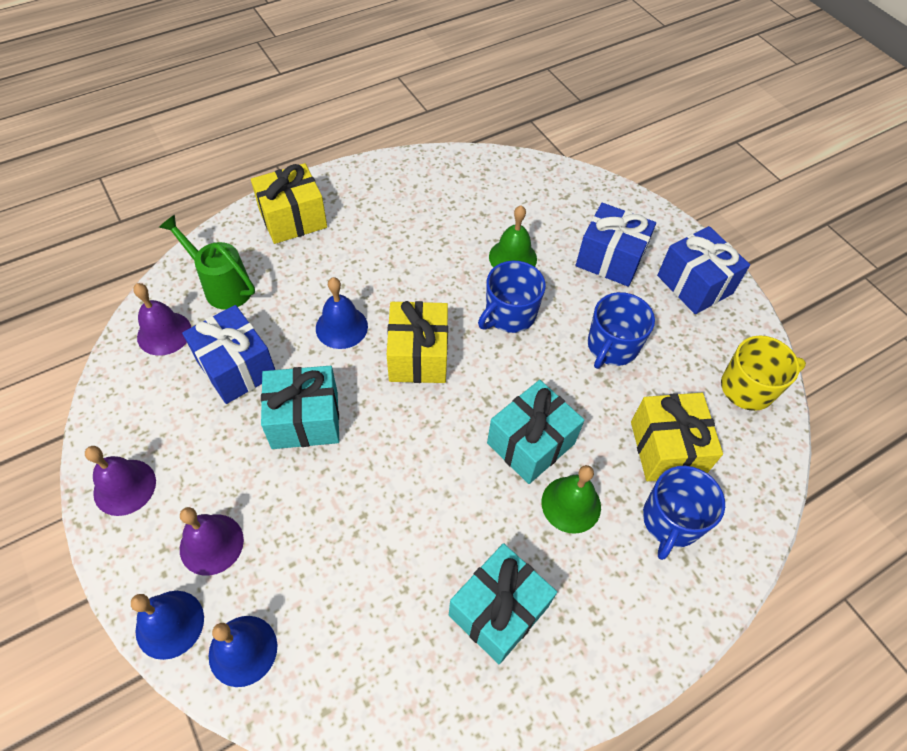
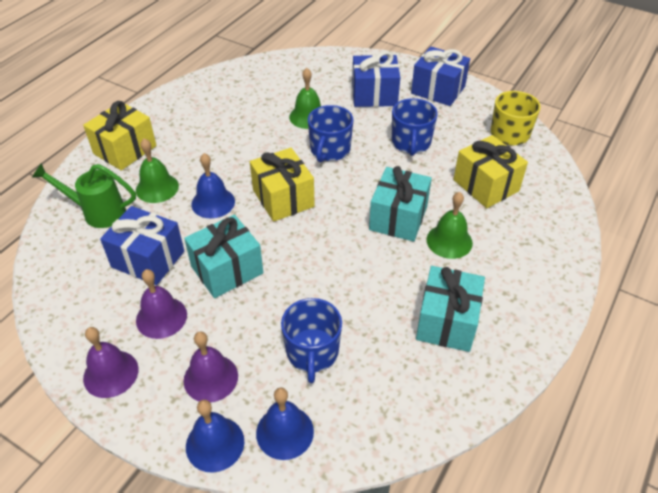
camera: 25 degrees left, 10 degrees down
purple bell [133,283,191,356] -> purple bell moved to [136,269,187,339]
blue mug [643,466,725,560] -> blue mug moved to [281,298,342,383]
none -> green bell [136,138,179,203]

